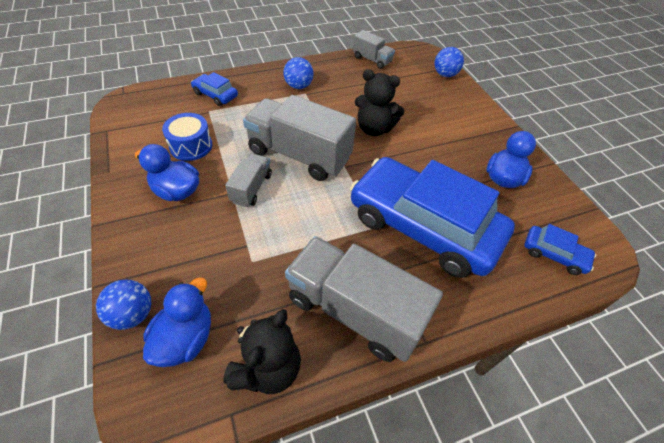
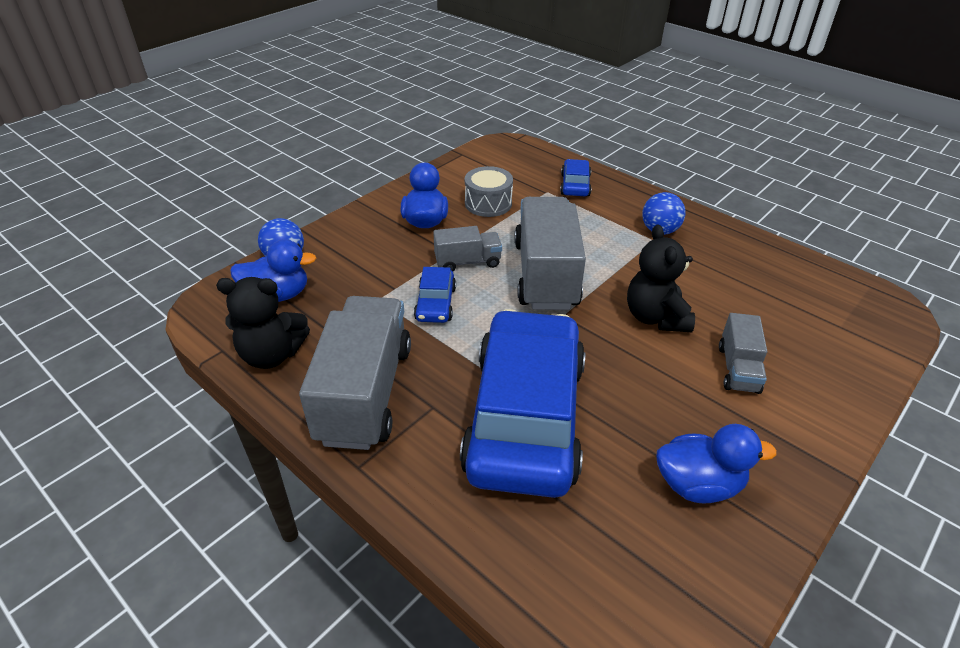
camera: 65 degrees right, 10 degrees down
blue drum [162,113,212,161] -> grey drum [465,166,513,217]
grey truck [353,30,395,69] -> grey truck moved to [719,313,767,394]
blue ball [434,47,464,77] -> none
blue car [524,224,596,275] -> blue car moved to [414,267,456,323]

